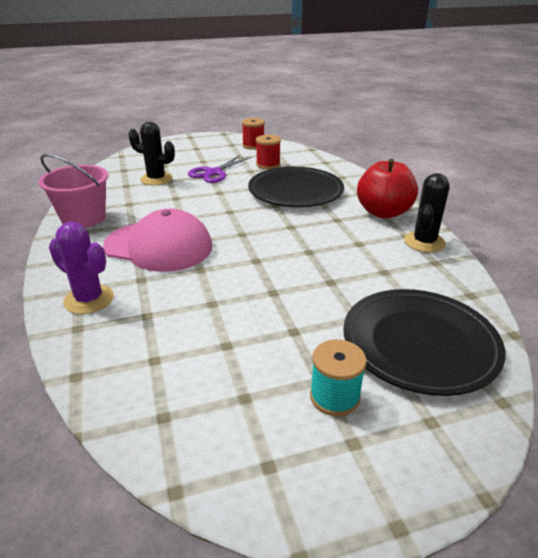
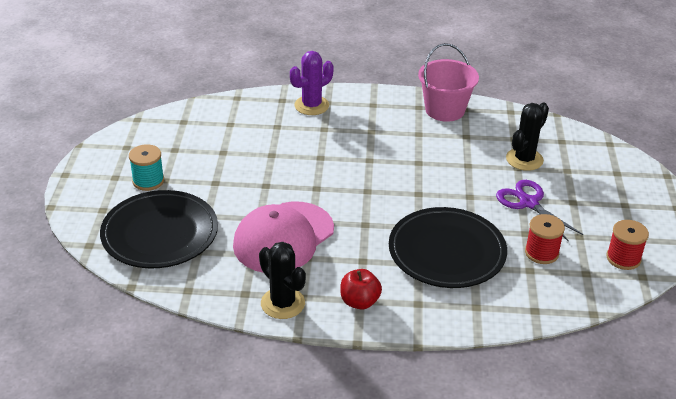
camera: 110 degrees right, 5 degrees up
pink cap [103,209,212,272] -> pink cap moved to [233,201,334,273]
red apple [357,158,418,219] -> red apple [340,269,382,310], size x0.59

